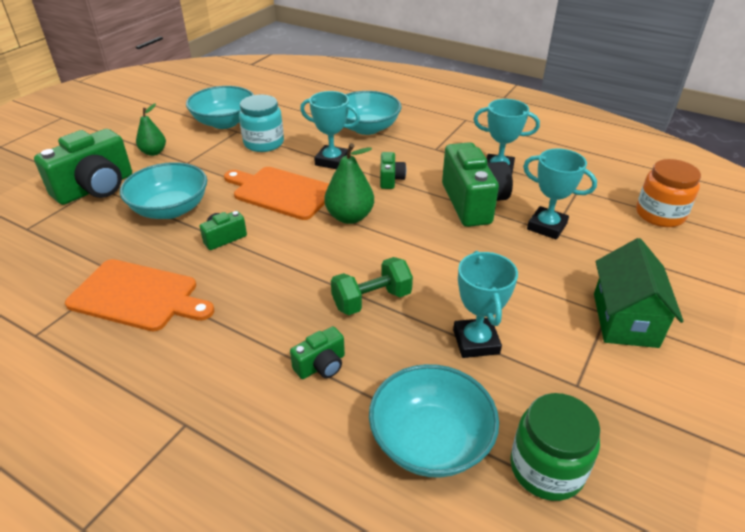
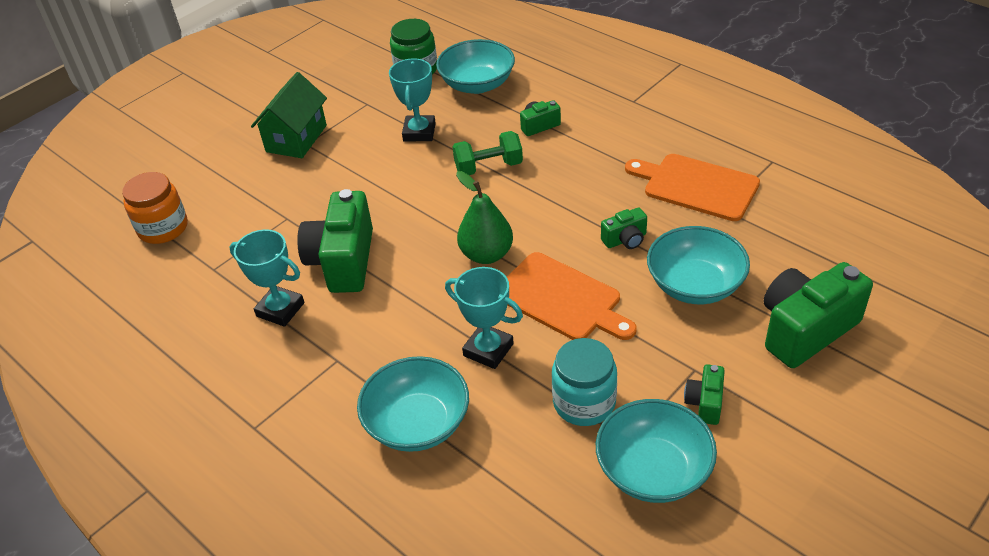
camera: 165 degrees left, 5 degrees up
green pear [136,103,166,156] -> none
green camera [380,152,406,189] -> green camera moved to [684,364,725,425]
turquoise trophy [523,149,597,240] -> none

